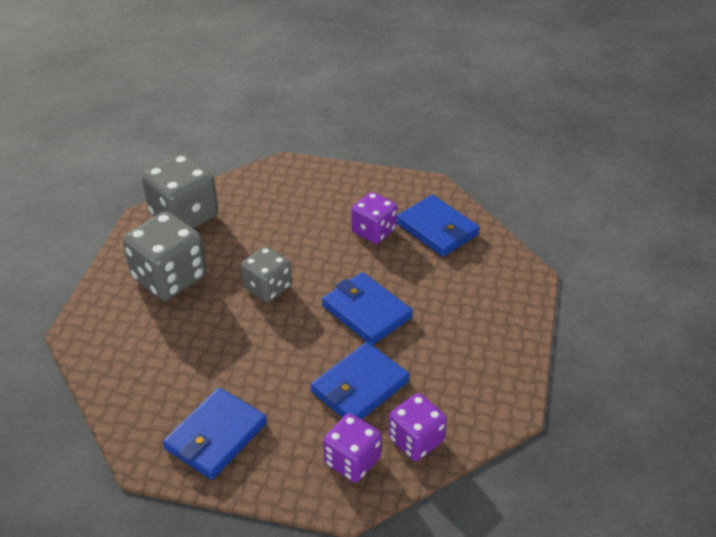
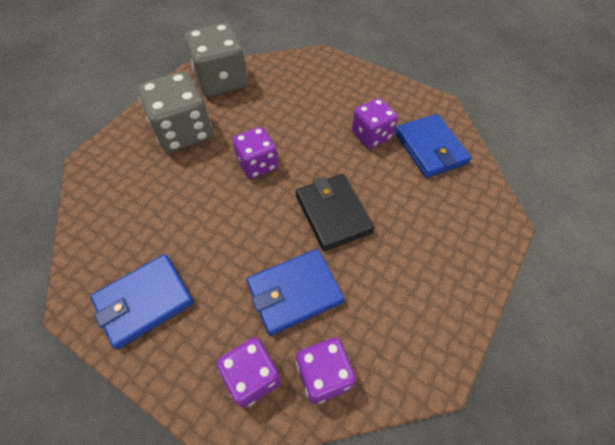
camera: 20 degrees right, 15 degrees up
grey dice [241,246,291,302] -> purple dice [232,127,278,179]
blue wallet [322,272,413,345] -> black wallet [296,174,375,251]

